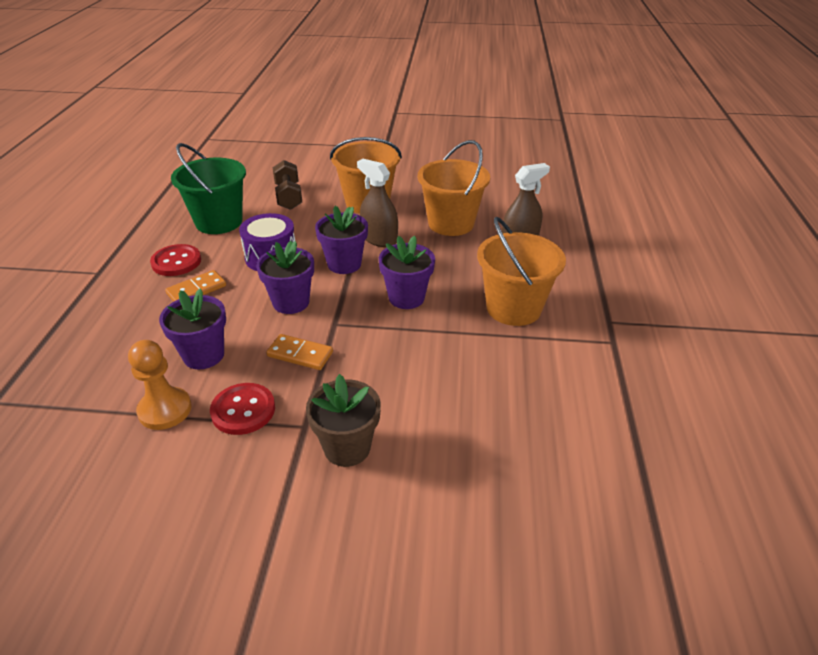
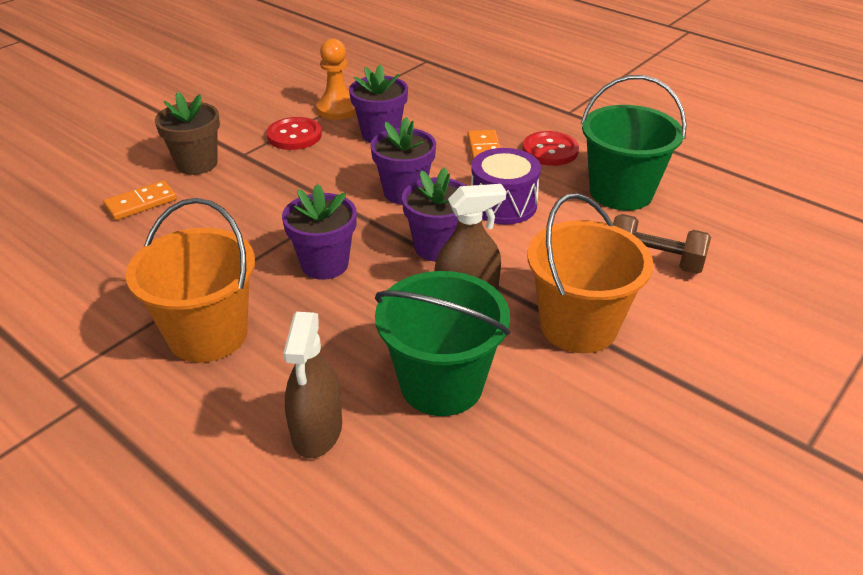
camera: 125 degrees right, 0 degrees up
orange domino [266,334,333,370] -> orange domino moved to [103,180,177,220]
orange bucket [418,140,490,236] -> green bucket [375,271,510,416]

